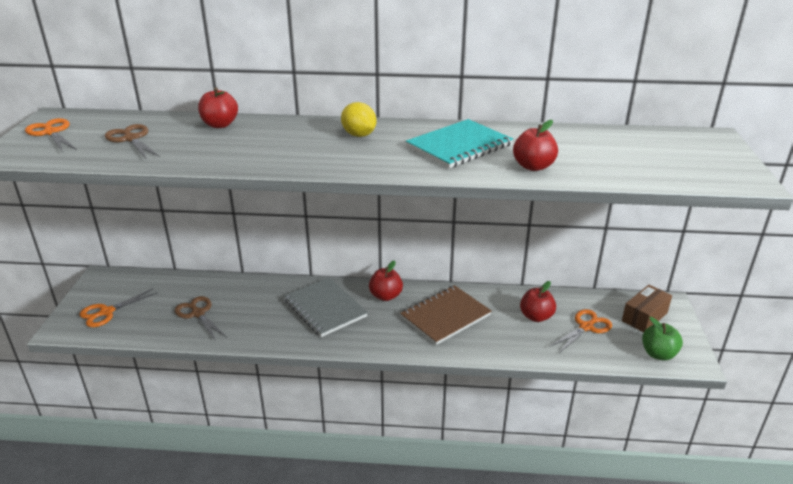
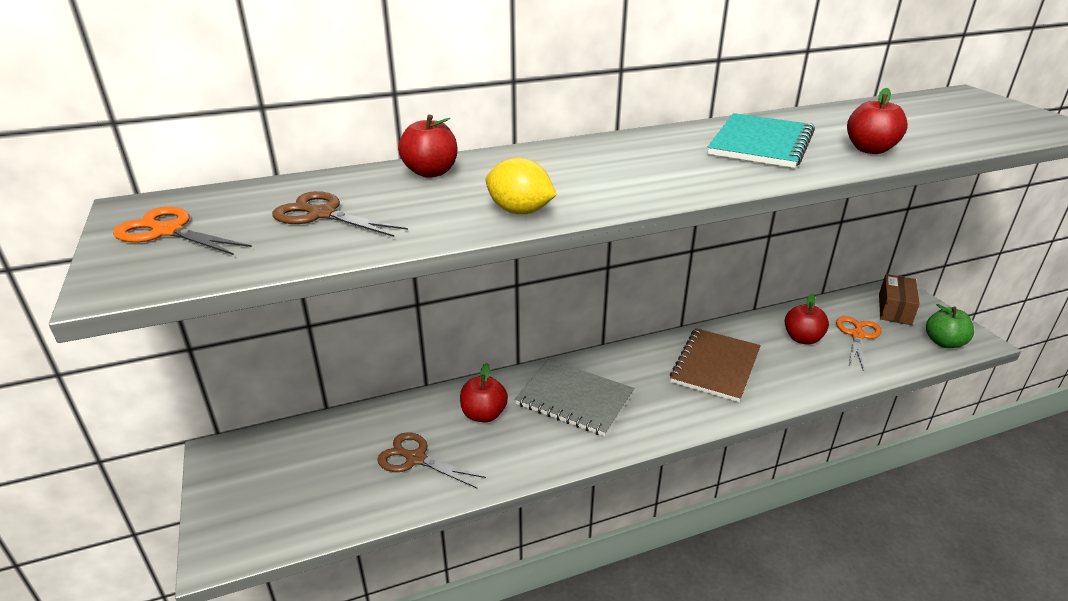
camera: 25 degrees left, 0 degrees up
orange scissors [79,289,158,327] -> none
yellow lemon [341,102,377,137] -> yellow lemon moved to [486,158,557,214]
red apple [369,260,403,301] -> red apple moved to [460,363,508,422]

